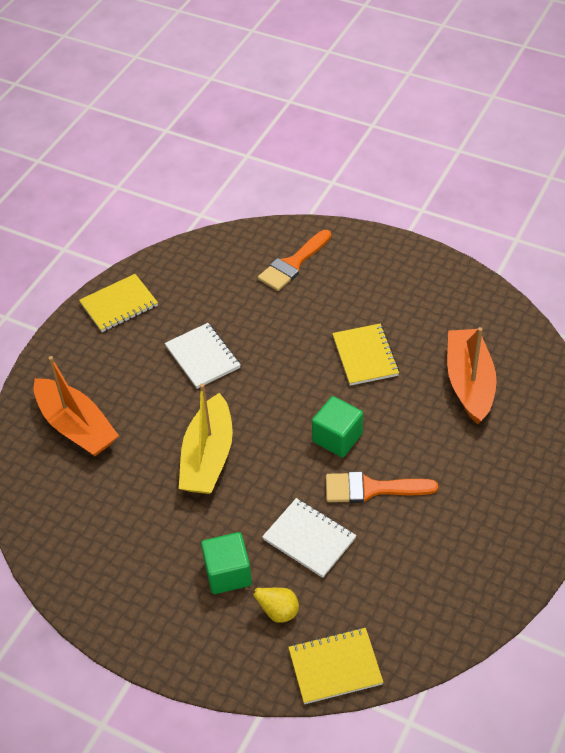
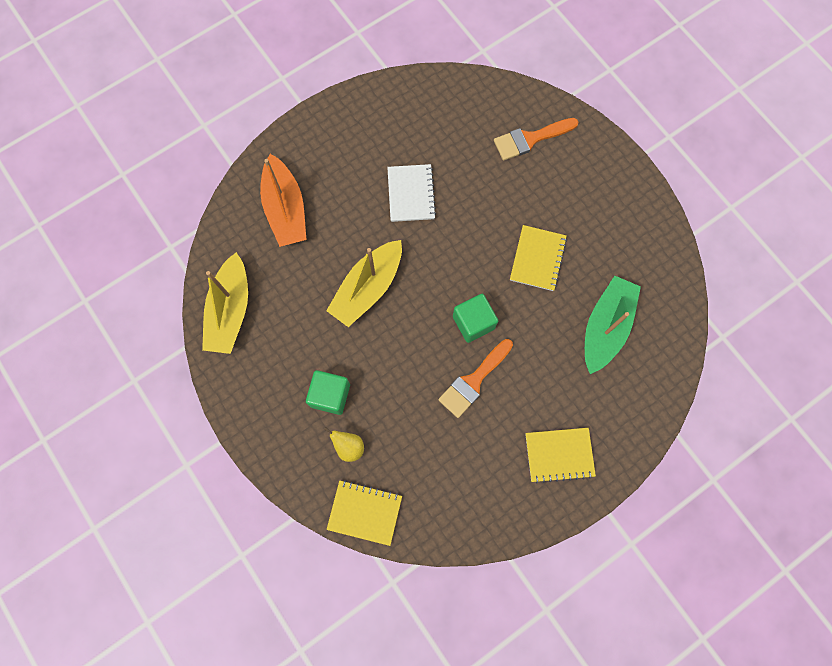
camera: 25 degrees right, 25 degrees up
yellow notebook [79,274,158,332] -> yellow notebook moved to [525,428,596,484]
white notebook [262,498,357,578] -> none
orange brush [326,471,438,503] -> orange brush turned 75 degrees counterclockwise [438,339,513,418]
orange boat [447,327,497,424] -> green boat [585,276,641,374]
none -> yellow boat [202,252,248,354]

